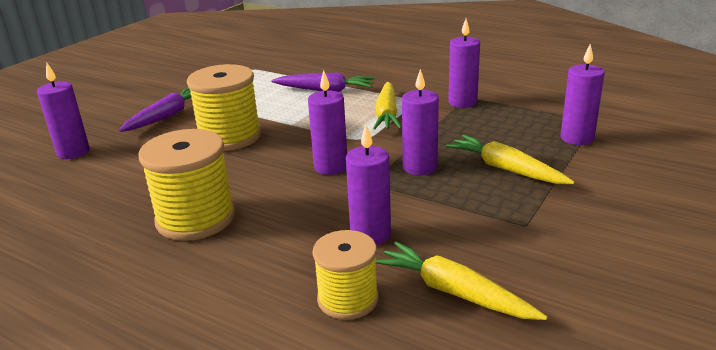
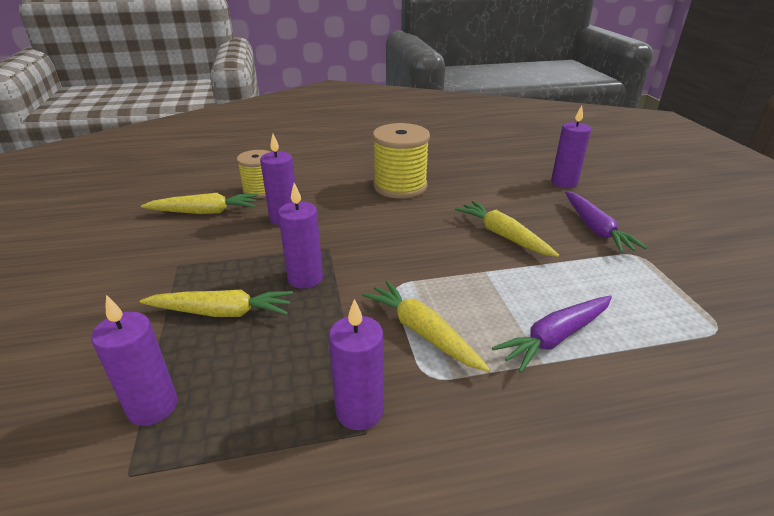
camera: 135 degrees right, 5 degrees up
yellow spool [187,64,261,151] -> yellow carrot [455,201,559,257]
purple candle [308,70,347,175] -> none

